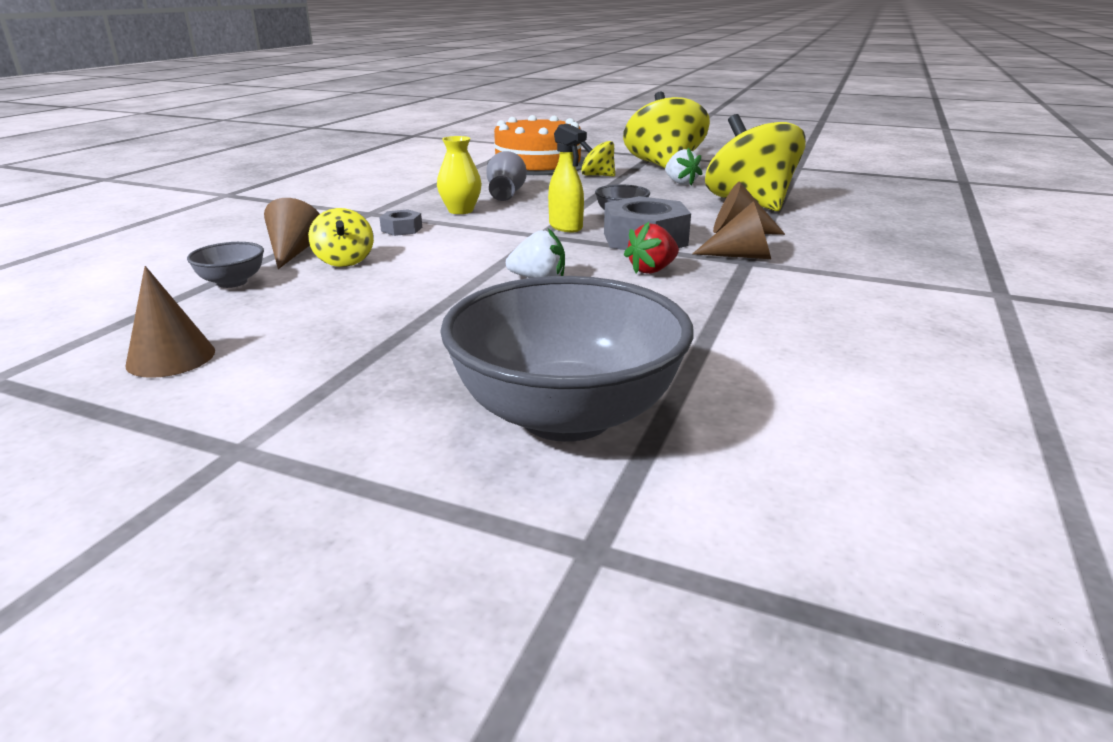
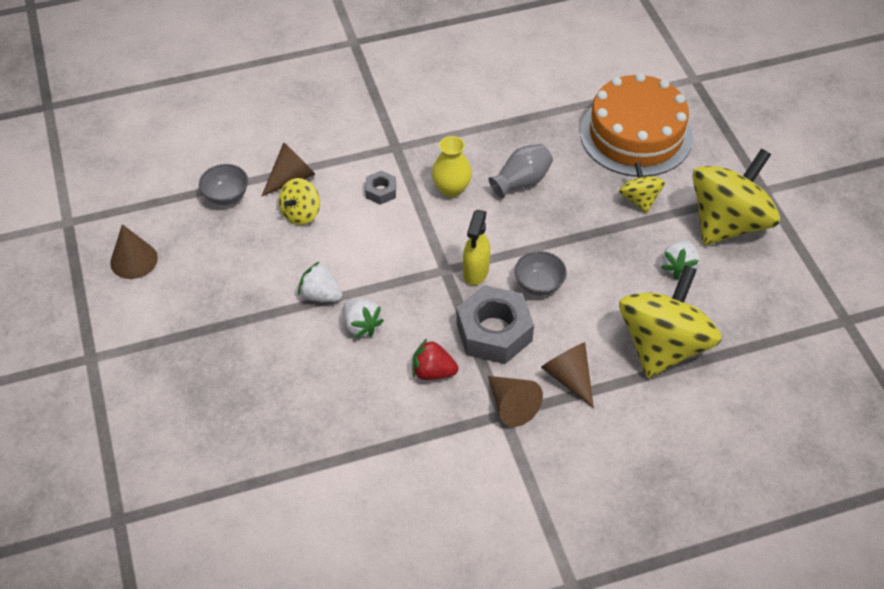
camera: 50 degrees right, 25 degrees up
grey bowl [440,276,694,442] -> none
none -> white strawberry [298,261,342,302]

